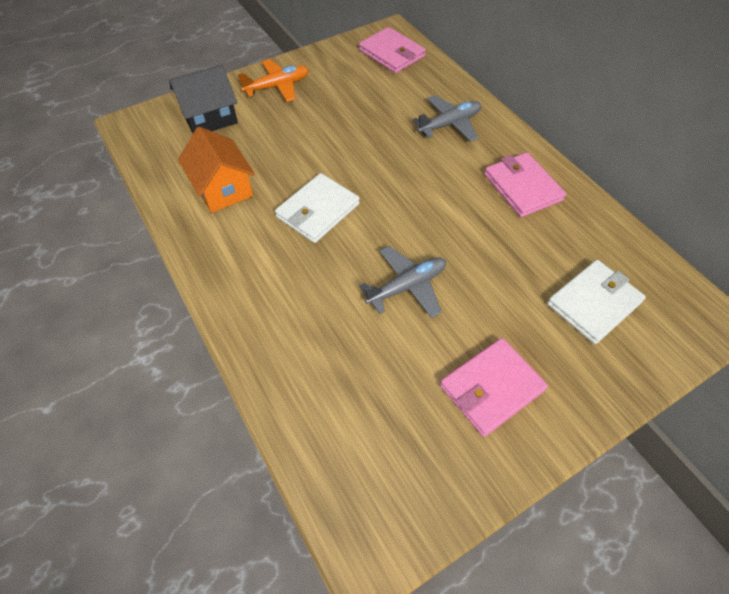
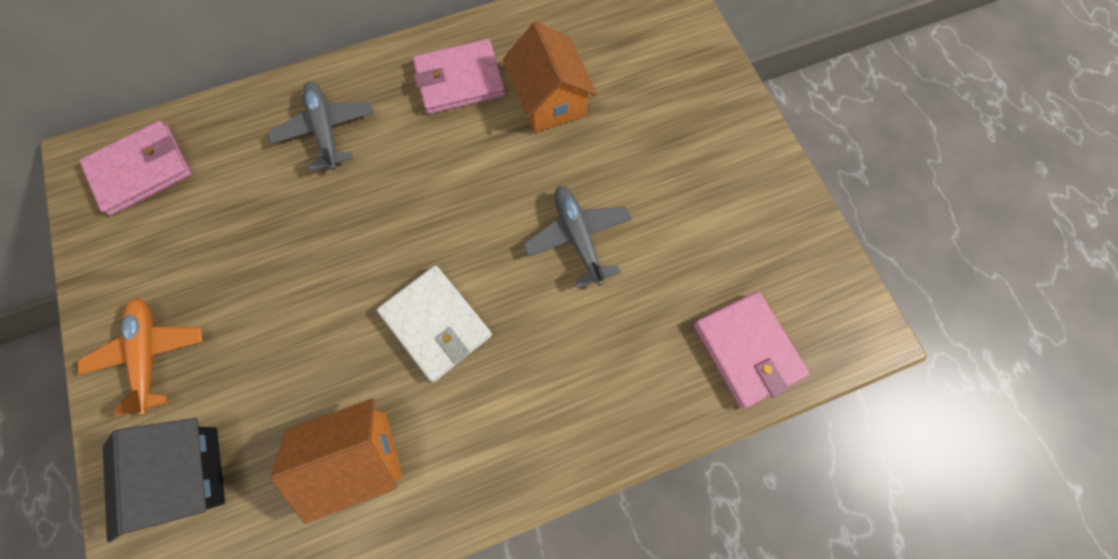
camera: 80 degrees left, 15 degrees up
pink wallet [440,338,548,437] -> pink wallet moved to [694,292,810,409]
white wallet [547,260,646,344] -> none
none -> orange house [503,21,597,133]

